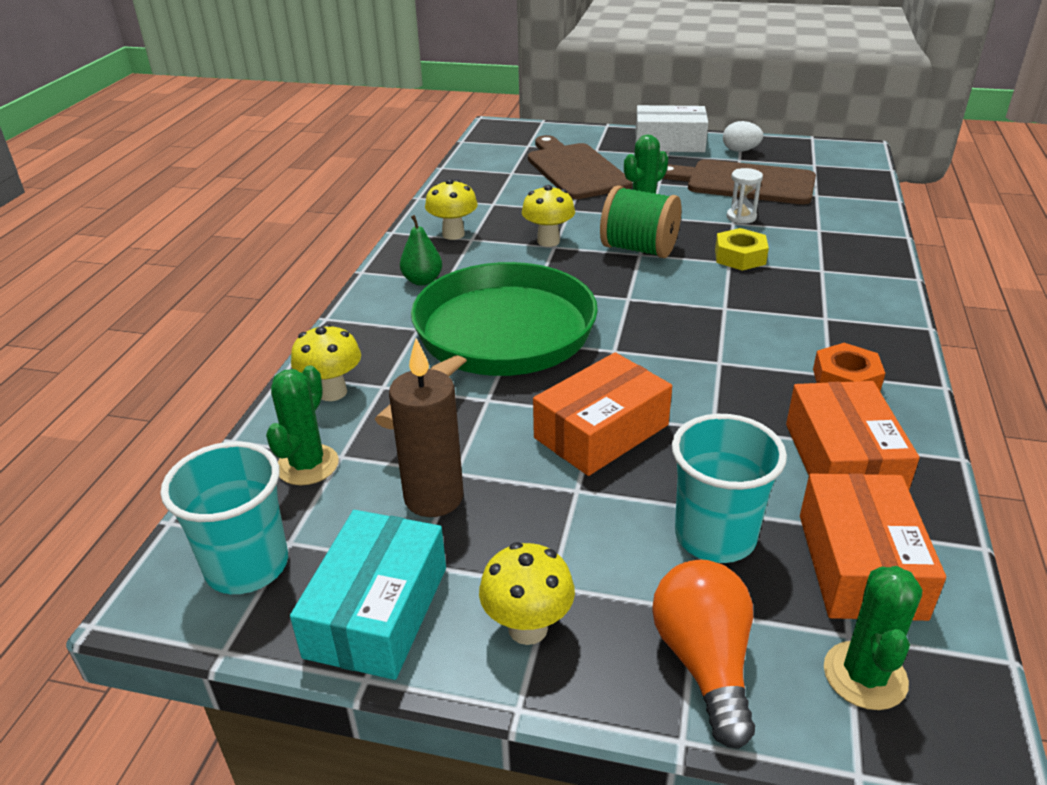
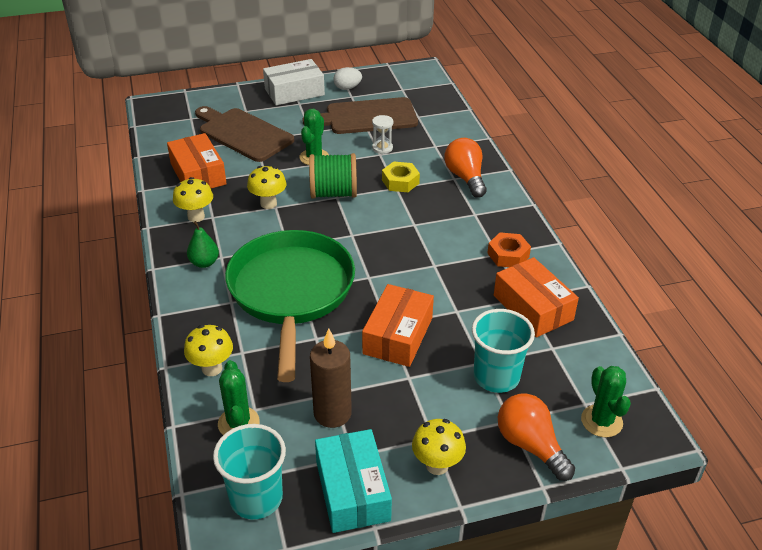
camera: 30 degrees left, 5 degrees up
orange box [800,473,946,621] -> orange box moved to [167,133,227,188]
none -> orange light bulb [444,138,487,198]

